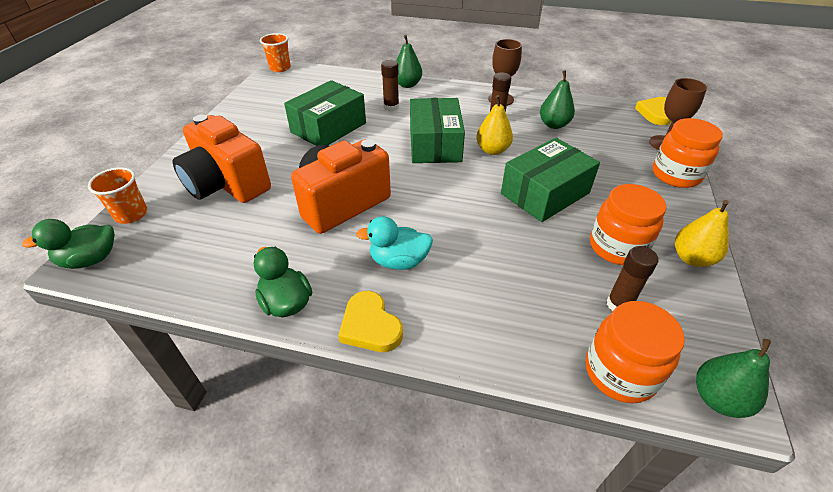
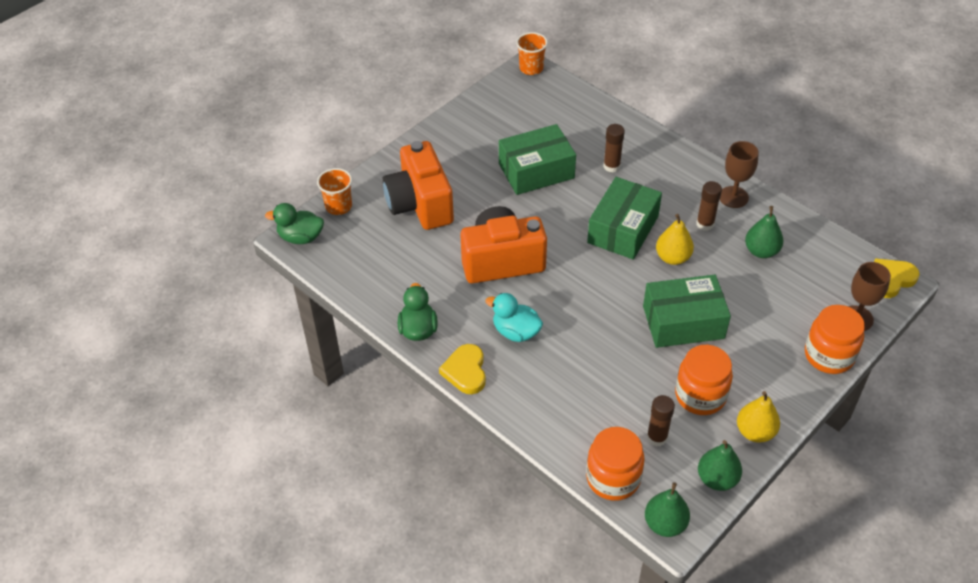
camera: 30 degrees right, 5 degrees up
green pear [396,35,422,88] -> green pear moved to [698,440,742,491]

